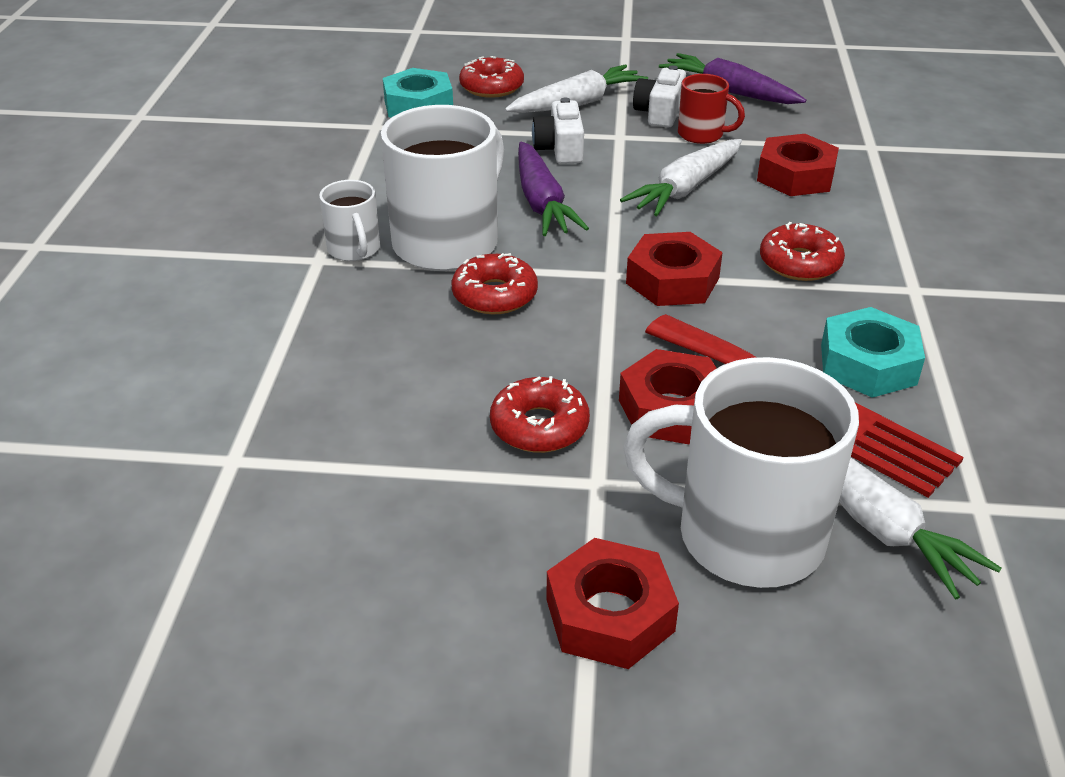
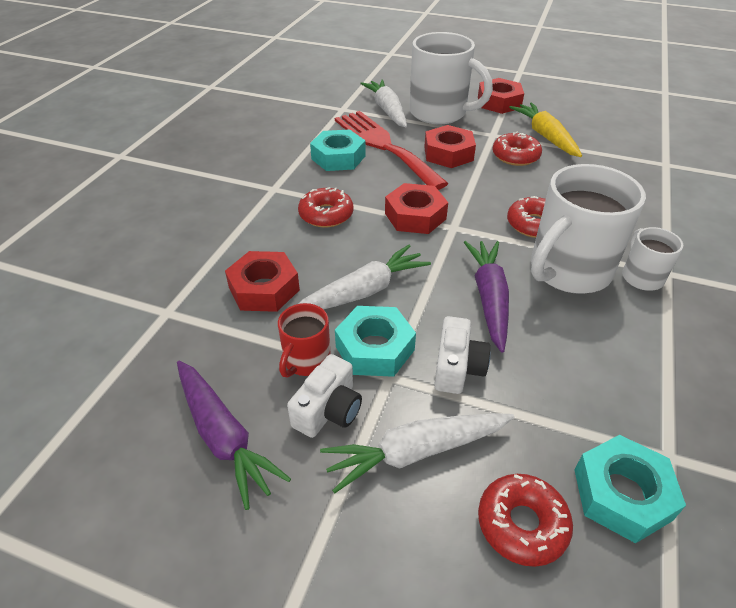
camera: 165 degrees left, 5 degrees up
red mug [678,74,745,144] -> red mug turned 105 degrees counterclockwise [278,303,331,378]
none -> turquoise nut [335,306,416,377]
none -> yellow carrot [509,102,582,157]

